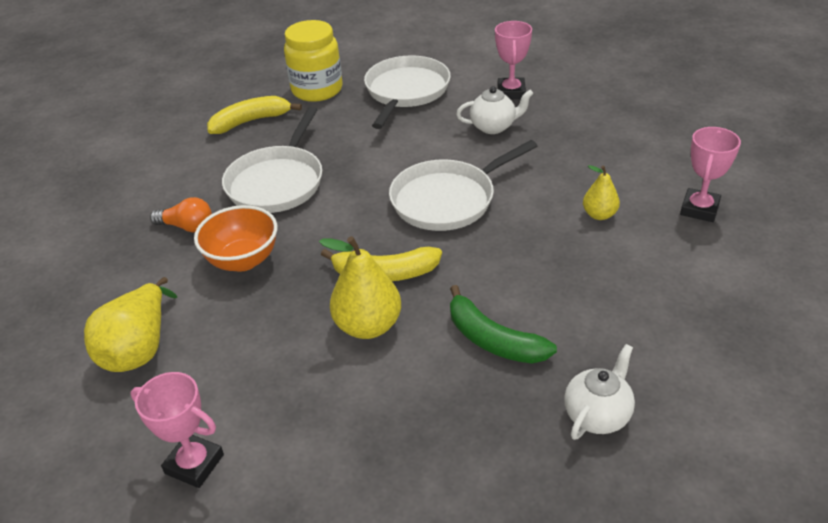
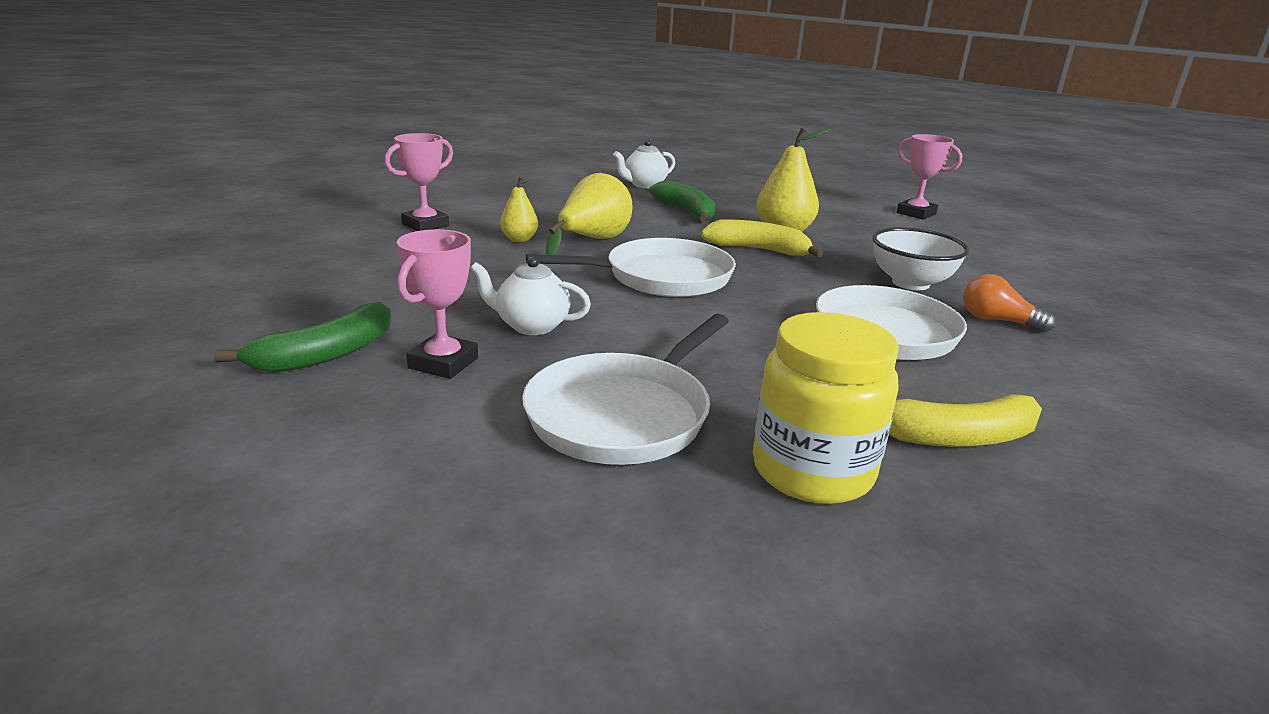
camera: 165 degrees left, 15 degrees down
yellow pear [84,277,177,372] -> yellow pear moved to [546,173,633,255]
orange bowl [194,205,278,272] -> white bowl [872,227,969,290]
none -> green banana [214,302,391,373]

